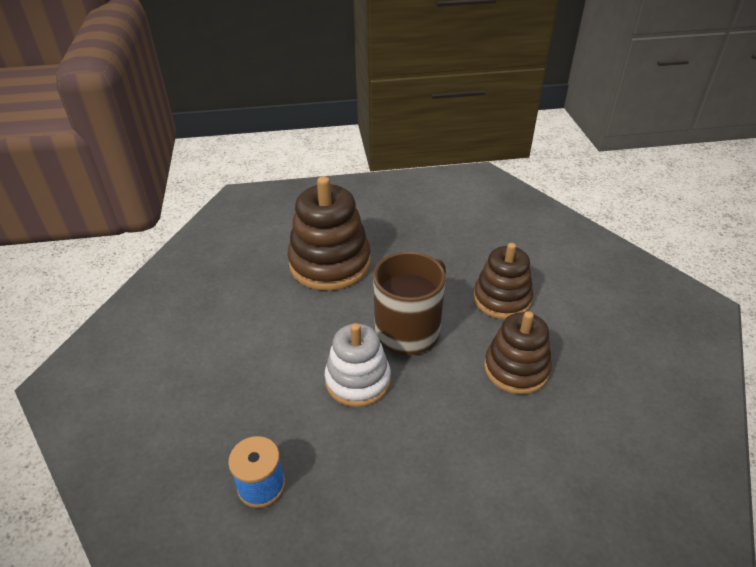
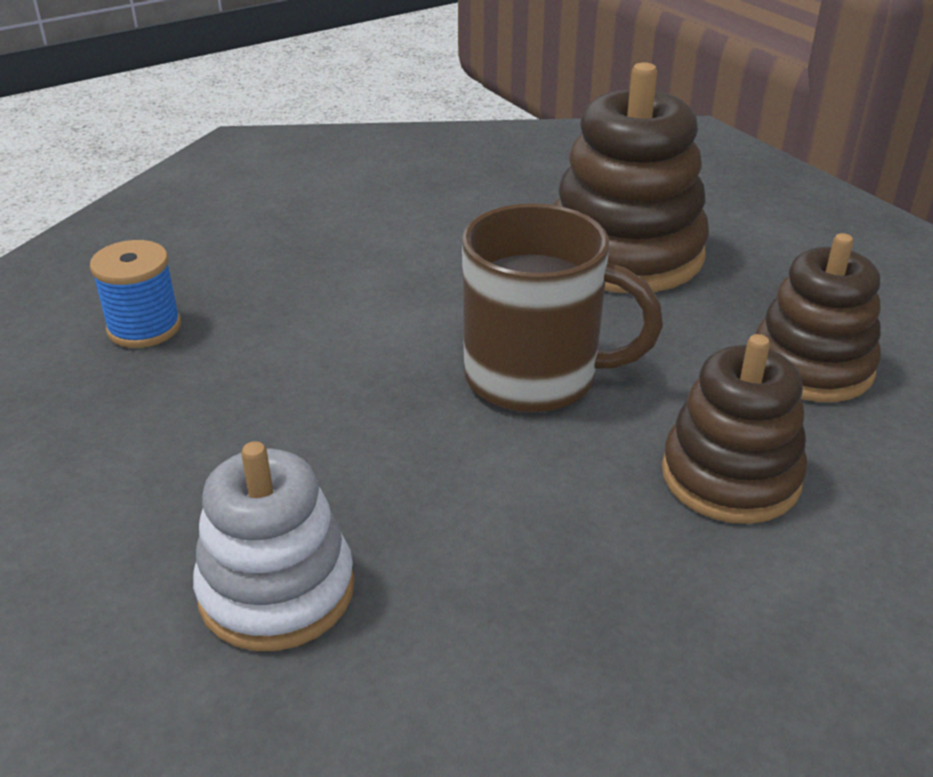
camera: 65 degrees right, 5 degrees down
white stacking toy [324,323,391,407] -> white stacking toy moved to [193,441,354,651]
brown stacking toy [484,311,552,394] -> brown stacking toy moved to [755,233,881,402]

